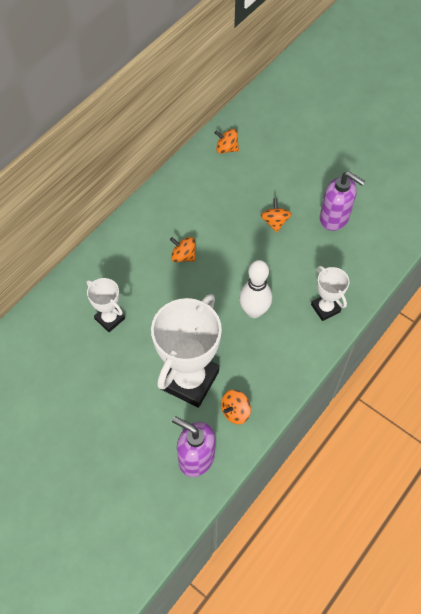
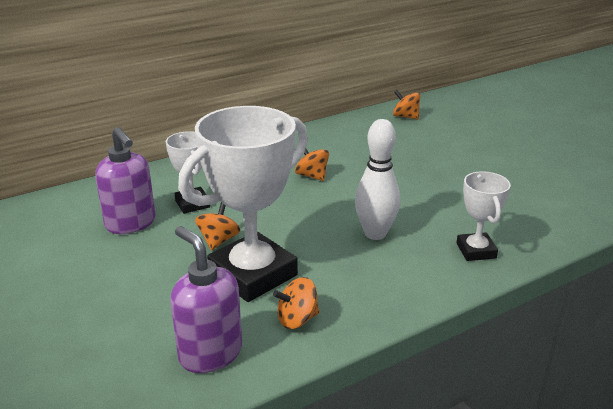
camera: 20 degrees right, 30 degrees down
orange spinning top [261,198,291,232] -> orange spinning top moved to [195,202,240,250]
purple soap dispenser [320,171,365,231] -> purple soap dispenser moved to [95,127,156,234]

